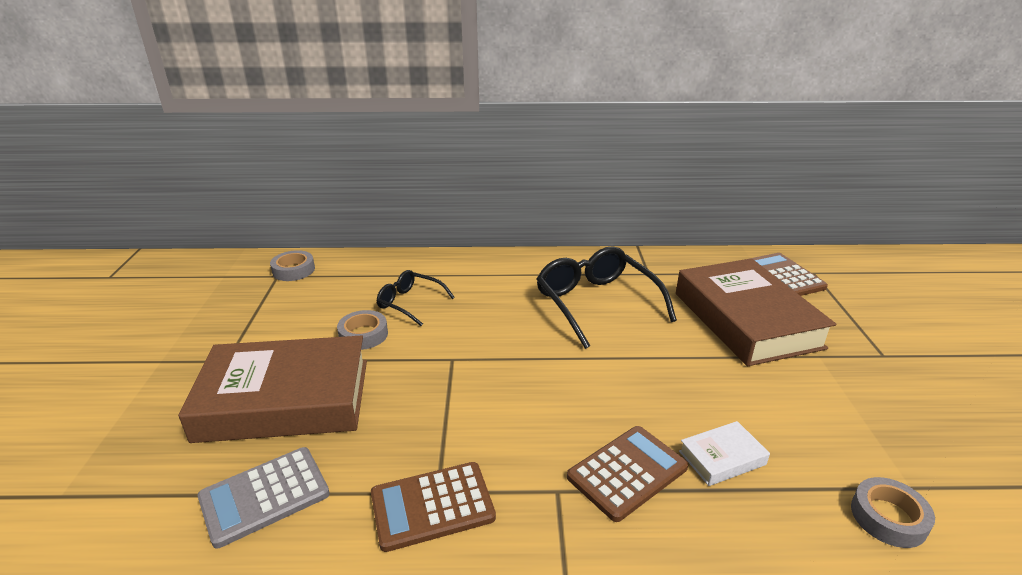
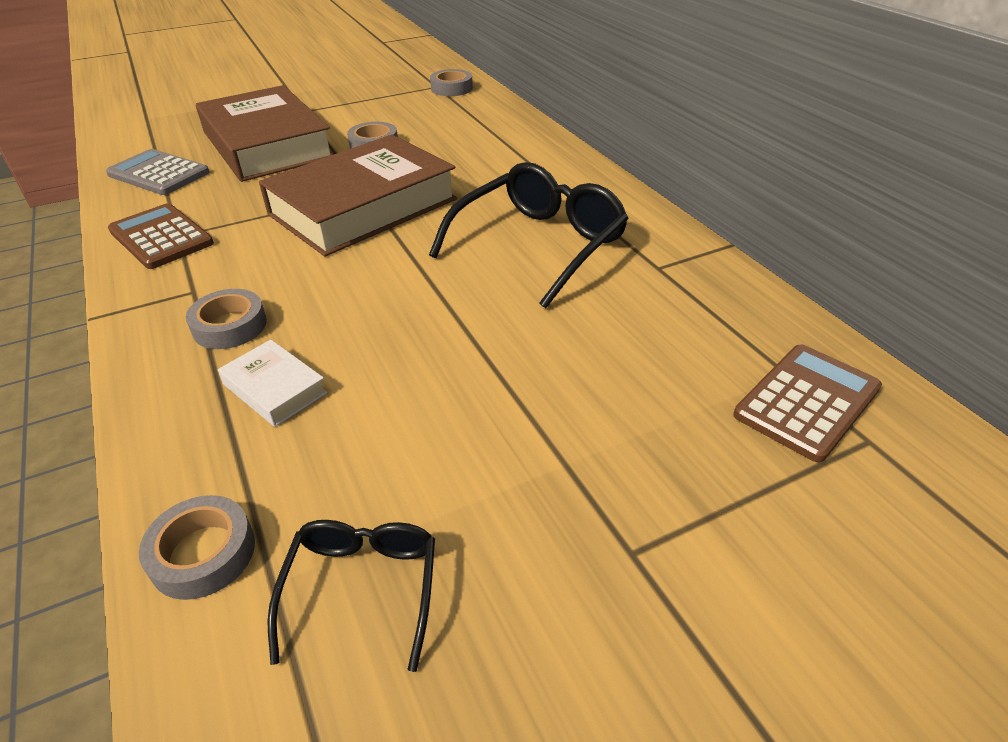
camera: 65 degrees right, 10 degrees up
black glasses [377,270,455,326] -> black glasses moved to [268,520,435,672]
brown calculator [567,426,688,522] -> grey tape [186,289,267,349]
brown book [676,258,836,366] -> brown book moved to [259,135,457,256]

